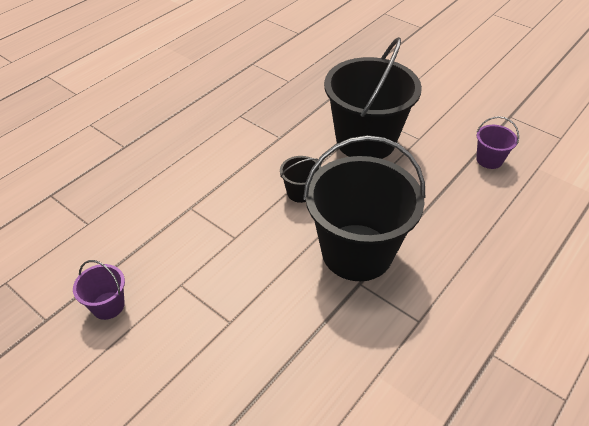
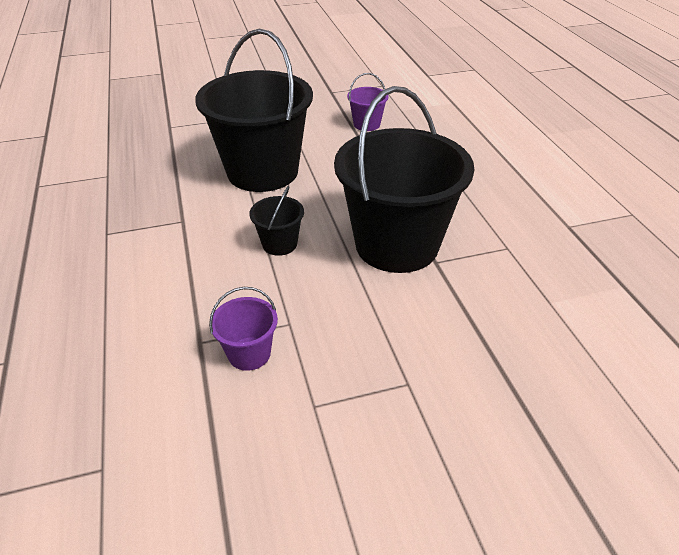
camera: 55 degrees left, 5 degrees down
purple bucket [73,260,125,320] -> purple bucket moved to [209,287,278,371]

